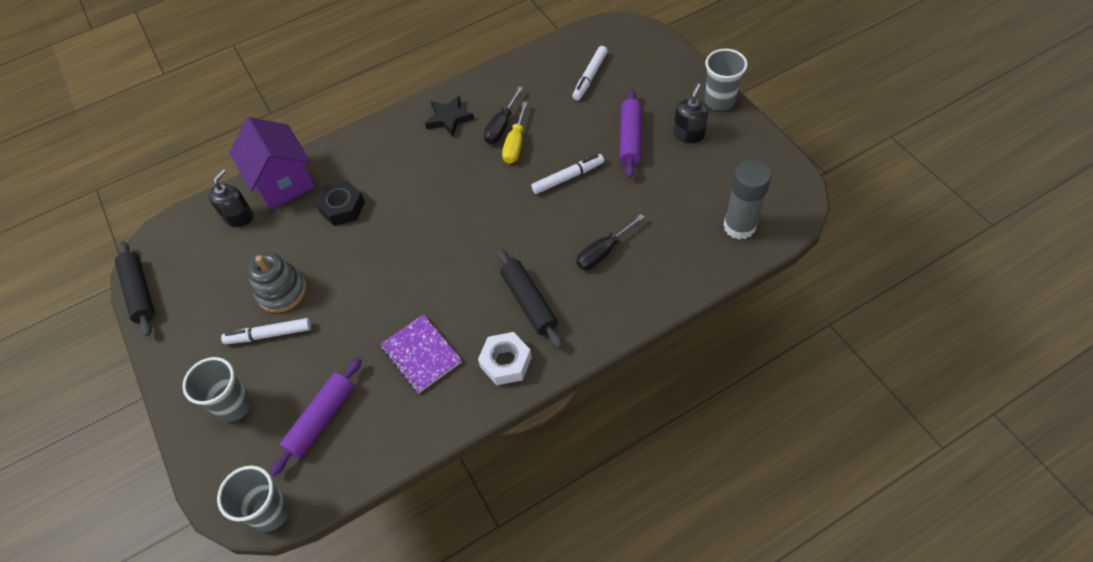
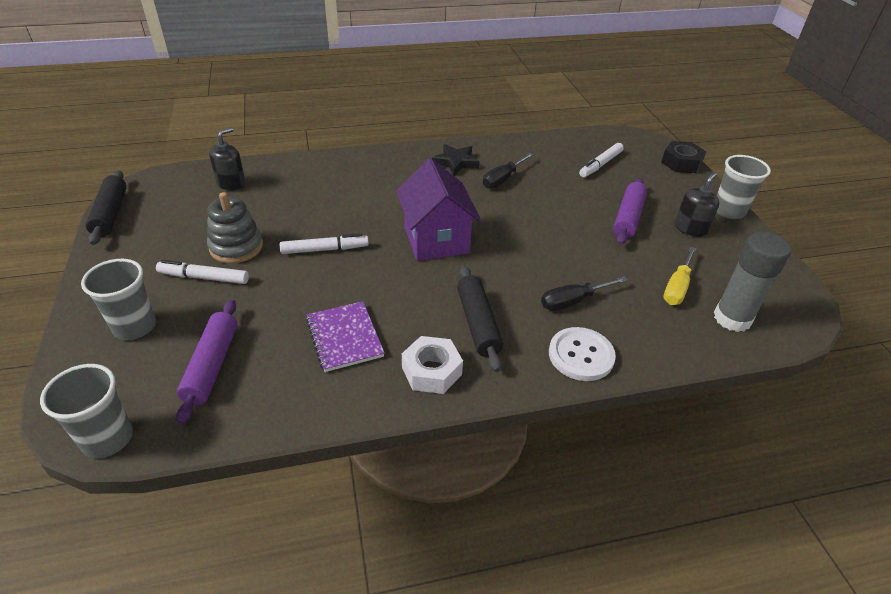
camera: 10 degrees right, 15 degrees down
purple house [230,117,315,209] -> purple house moved to [396,158,481,261]
purple rolling pin [270,358,362,476] -> purple rolling pin turned 45 degrees counterclockwise [176,300,237,425]
black nut [315,180,365,226] -> black nut moved to [661,141,706,173]
yellow screwdriver [502,101,528,164] -> yellow screwdriver moved to [663,247,696,305]
white marker [531,154,604,194] -> white marker moved to [280,233,369,254]
none -> white button [549,327,616,381]

